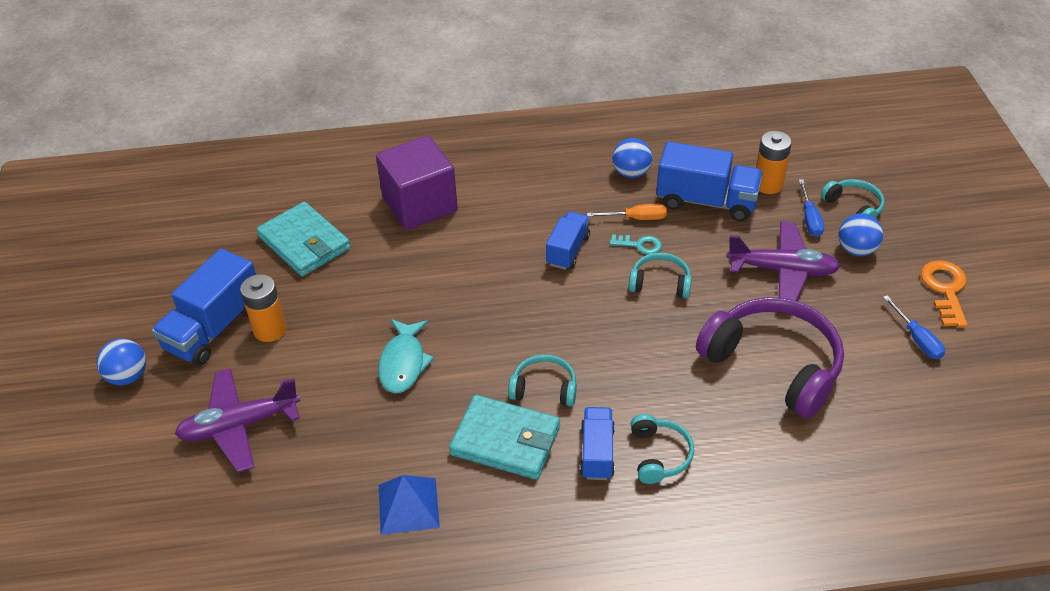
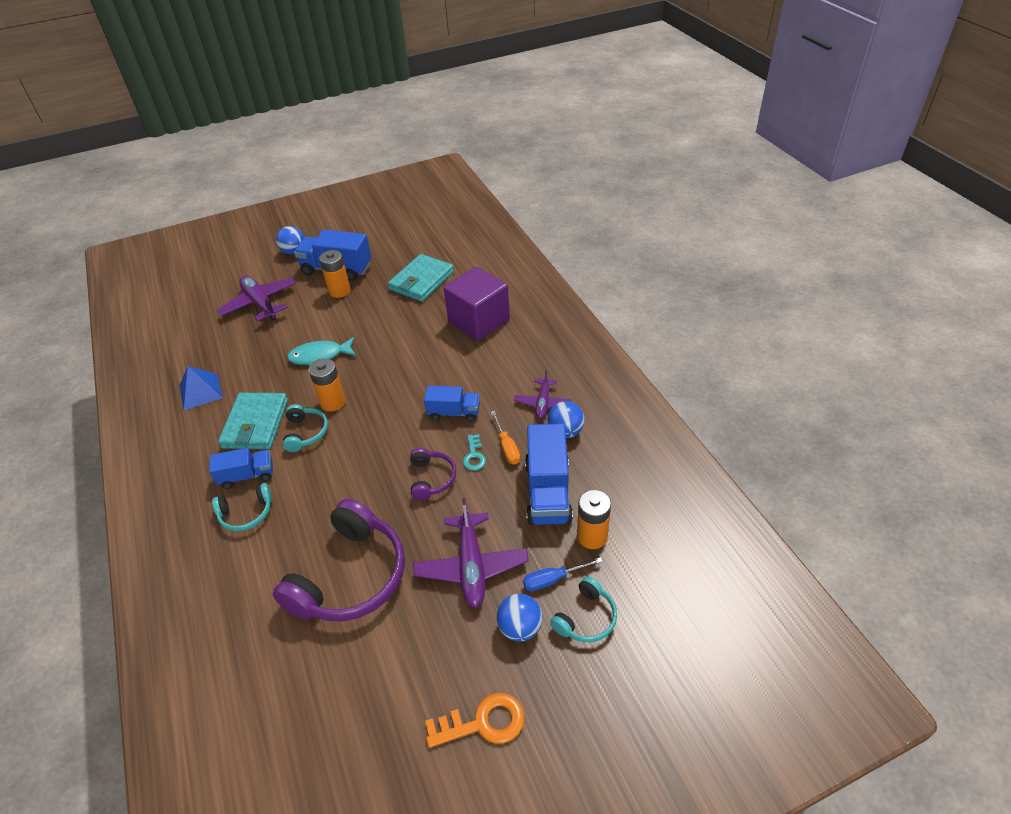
camera: 75 degrees right, 0 degrees up
turquoise headphones [629,253,692,298] -> purple headphones [410,448,456,500]
blue screwdriver [883,295,945,359] -> none
none -> orange battery [308,358,345,411]
none -> purple plane [514,370,572,419]

